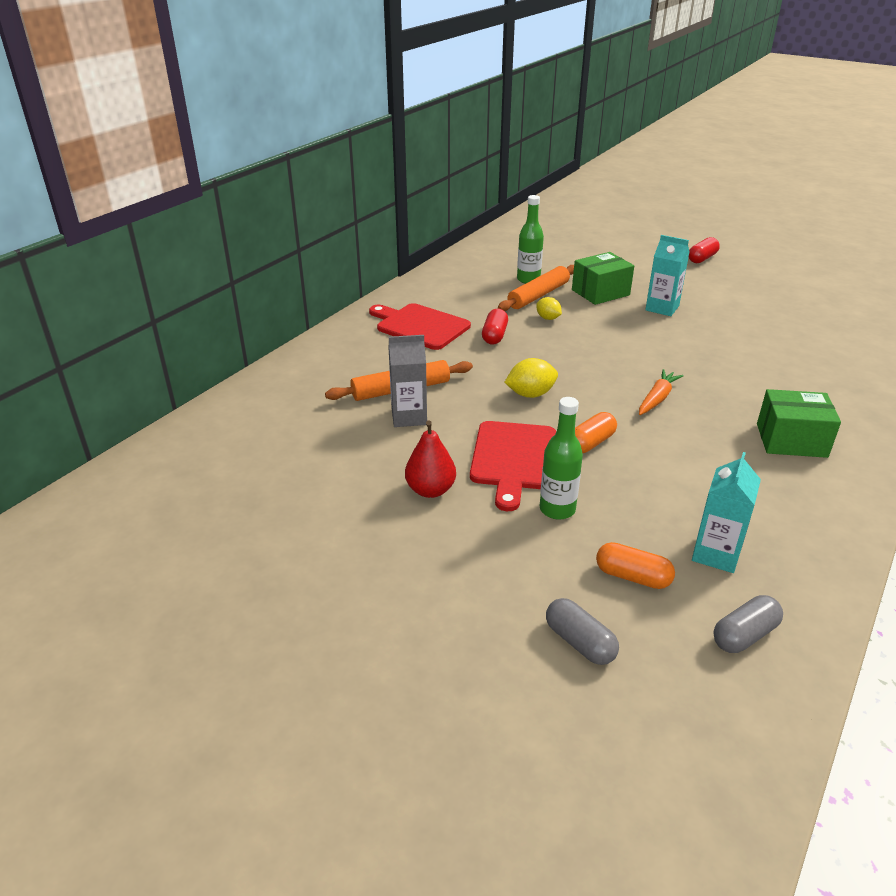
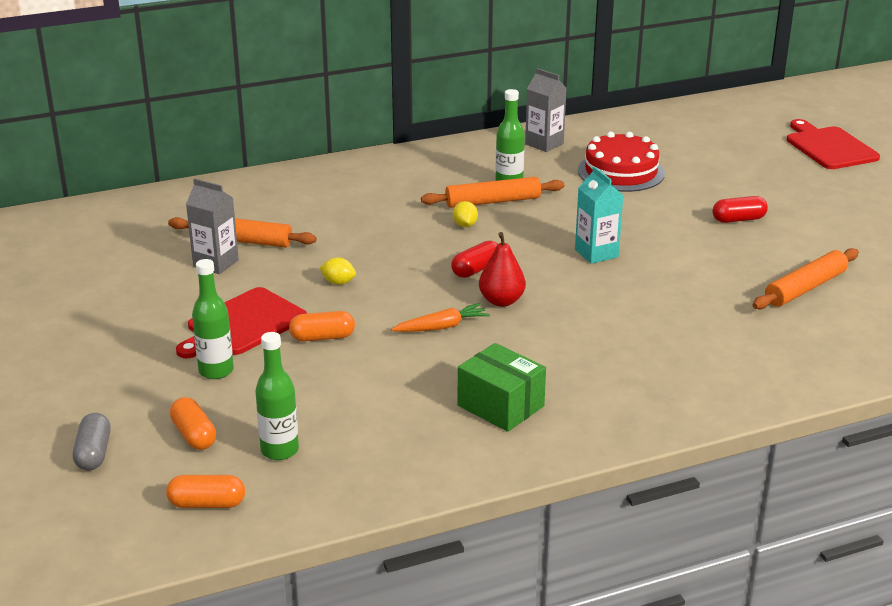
camera: 35 degrees right, 5 degrees down
red cutting board [369,303,471,350] -> red cutting board moved to [787,119,880,169]
red pear [405,420,456,498] -> red pear moved to [479,232,526,307]
red capsule [482,309,508,344] -> red capsule moved to [451,240,498,278]
yellow lemon [504,358,558,398] -> yellow lemon [319,257,356,285], size x0.66
green box [572,252,634,305] -> none
turquoise carton [692,452,761,573] -> green bottle [255,332,299,460]
grey capsule [713,595,783,653] -> orange capsule [166,475,245,508]
none -> grey carton [525,68,566,152]
none -> red cake [578,132,665,192]
none -> orange rolling pin [752,248,859,310]

